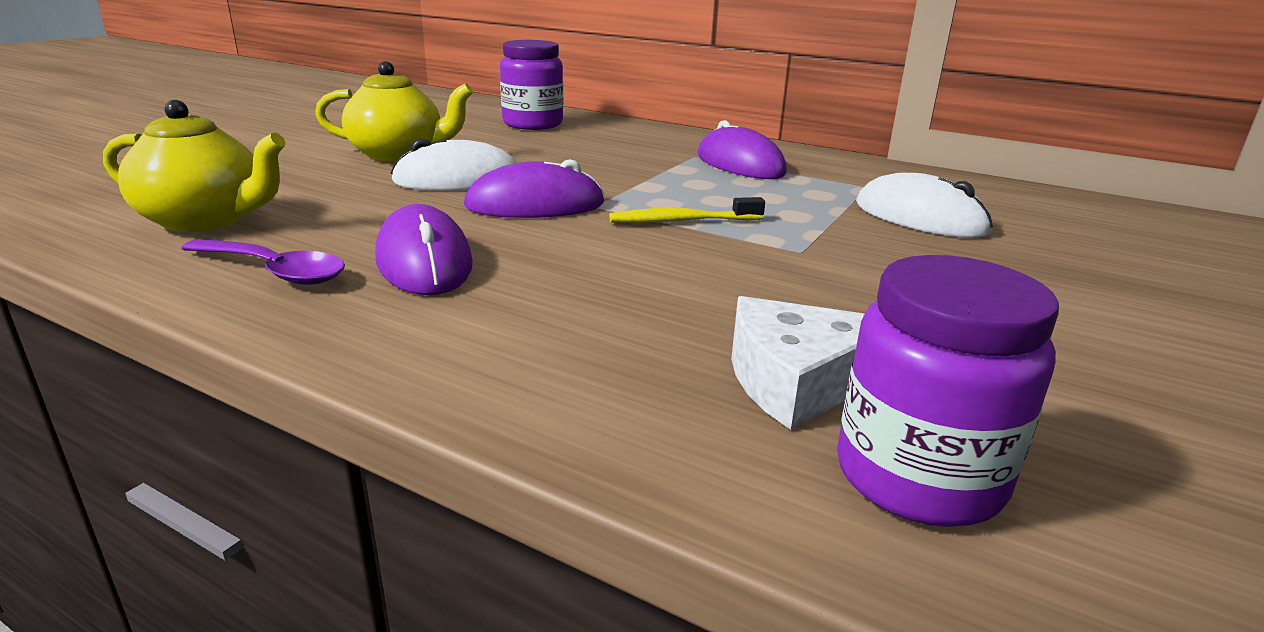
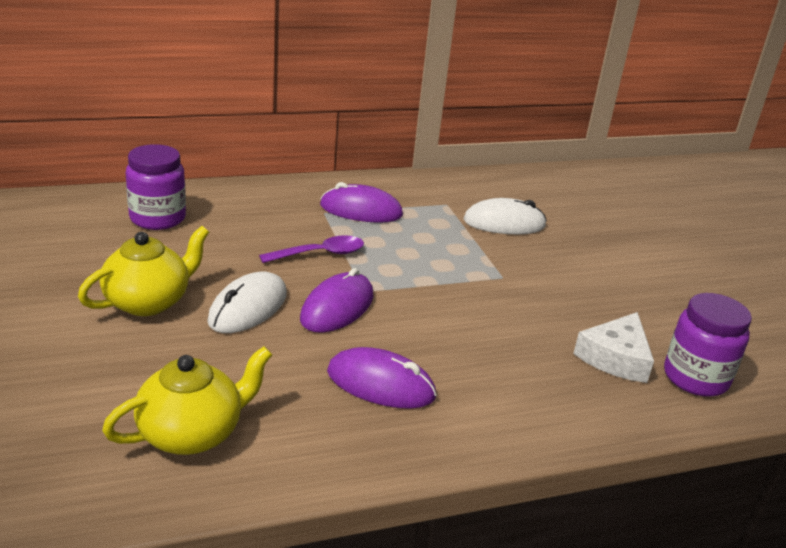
camera: 50 degrees left, 5 degrees up
purple spoon [181,239,345,285] -> purple spoon moved to [259,235,364,263]
yellow toothbrush [609,197,765,223] -> none

